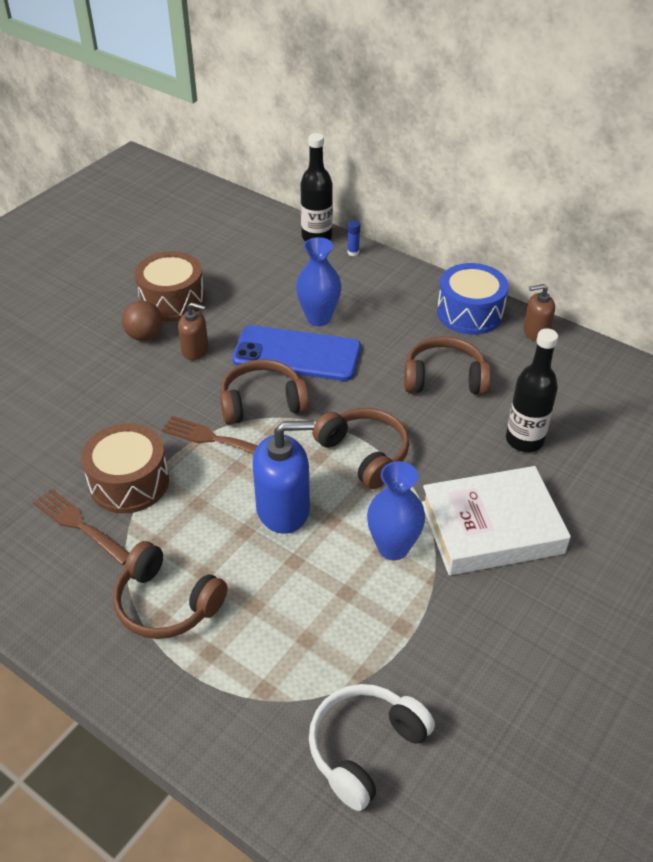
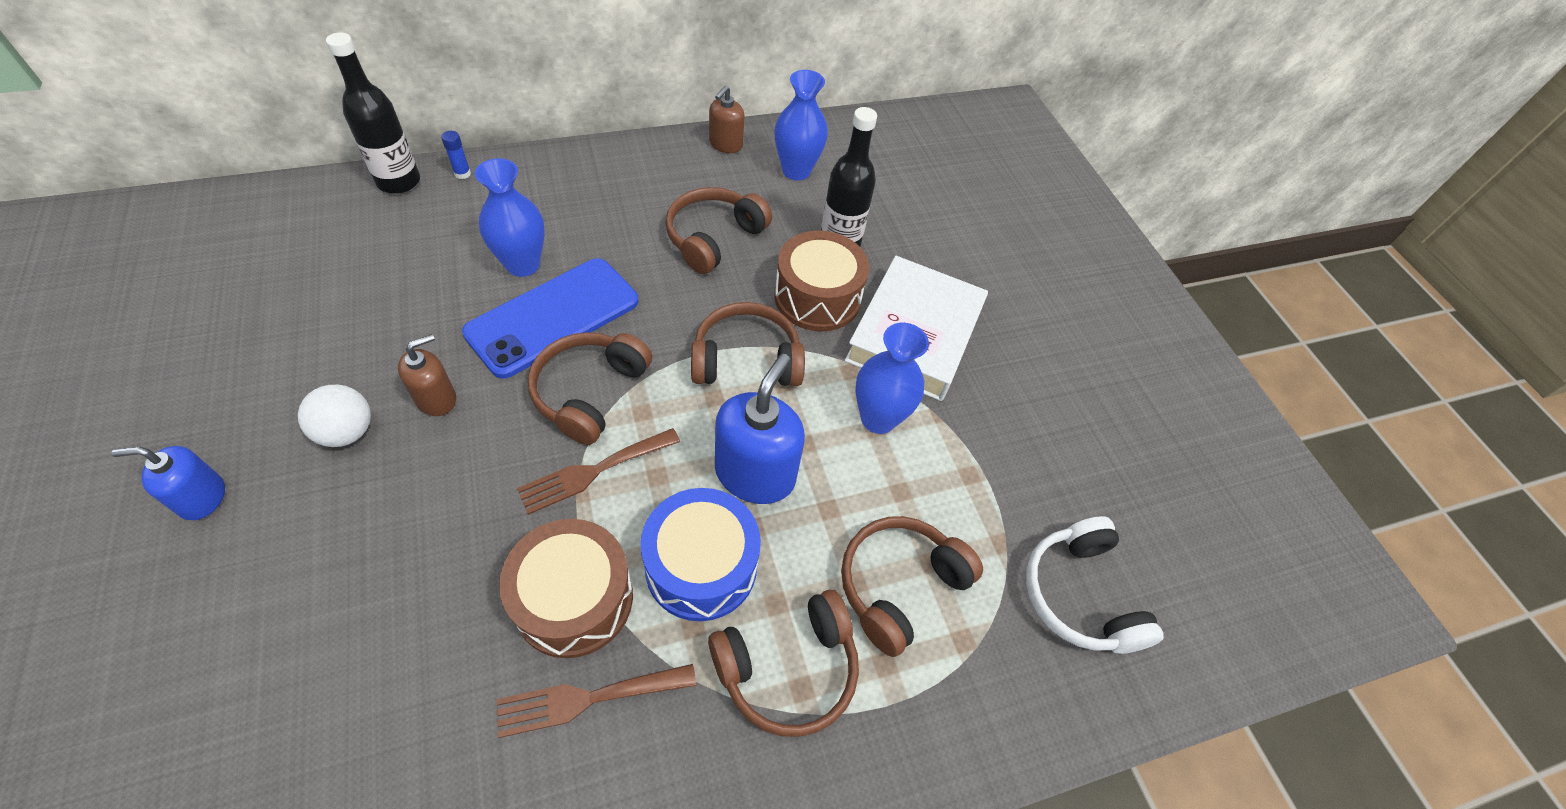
camera: 60 degrees left, 10 degrees up
brown ball [122,301,163,341] -> white ball [298,385,371,447]
brown drum [134,251,205,322] -> brown drum moved to [774,231,869,332]
blue drum [437,263,509,335] -> blue drum moved to [641,488,761,621]
none -> blue soap dispenser [111,446,225,520]
none -> blue vase [774,70,828,180]
none -> brown headphones [841,516,983,657]

